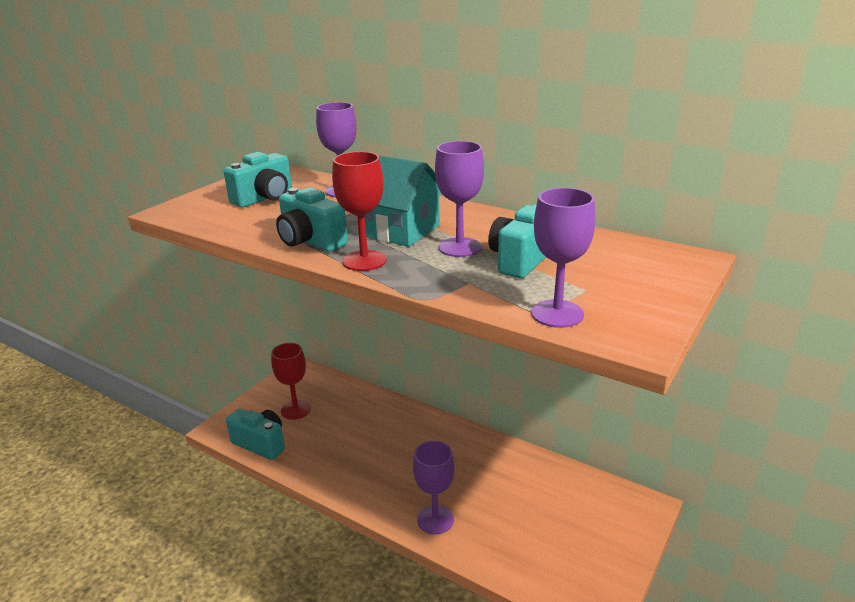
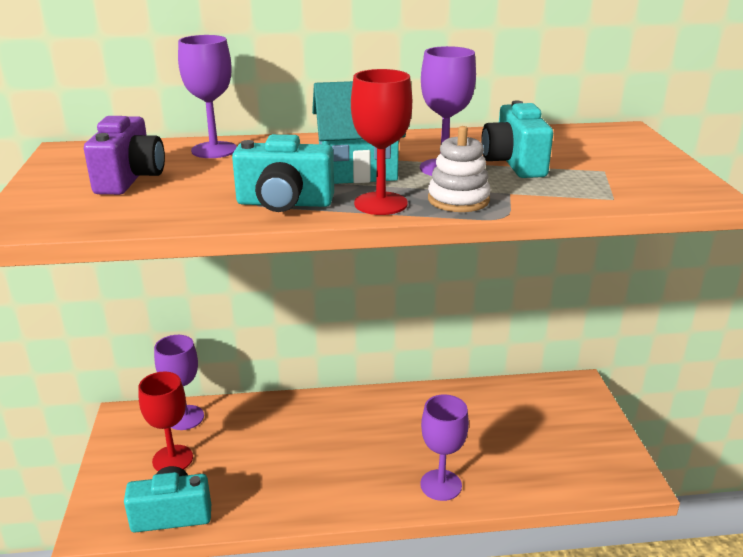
camera: 40 degrees left, 0 degrees up
turquoise camera [224,152,292,208] -> purple camera [84,116,165,195]
purple goblet [531,188,595,328] -> purple goblet moved to [154,335,204,430]
none -> white stacking toy [428,126,491,212]

